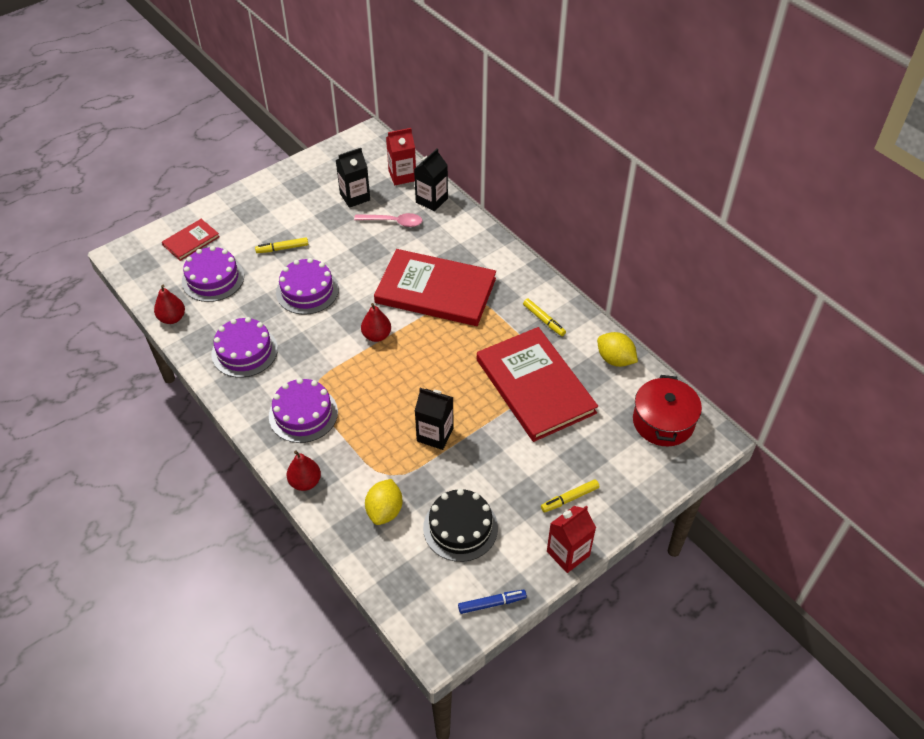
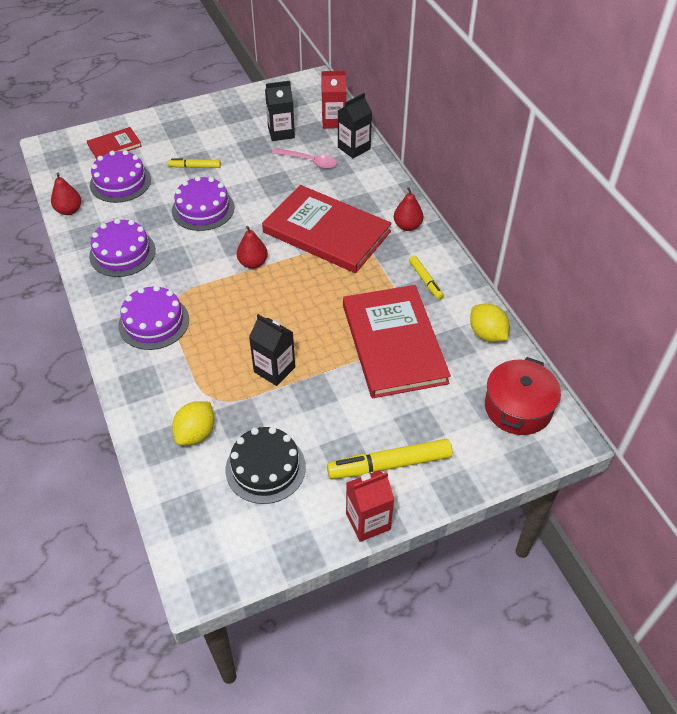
camera: 15 degrees right, 0 degrees up
red pear [287,450,321,491] -> red pear moved to [394,187,423,231]
blue marker [458,590,527,614] -> none
yellow marker [541,479,599,512] -> yellow marker [327,439,453,479], size x1.80

